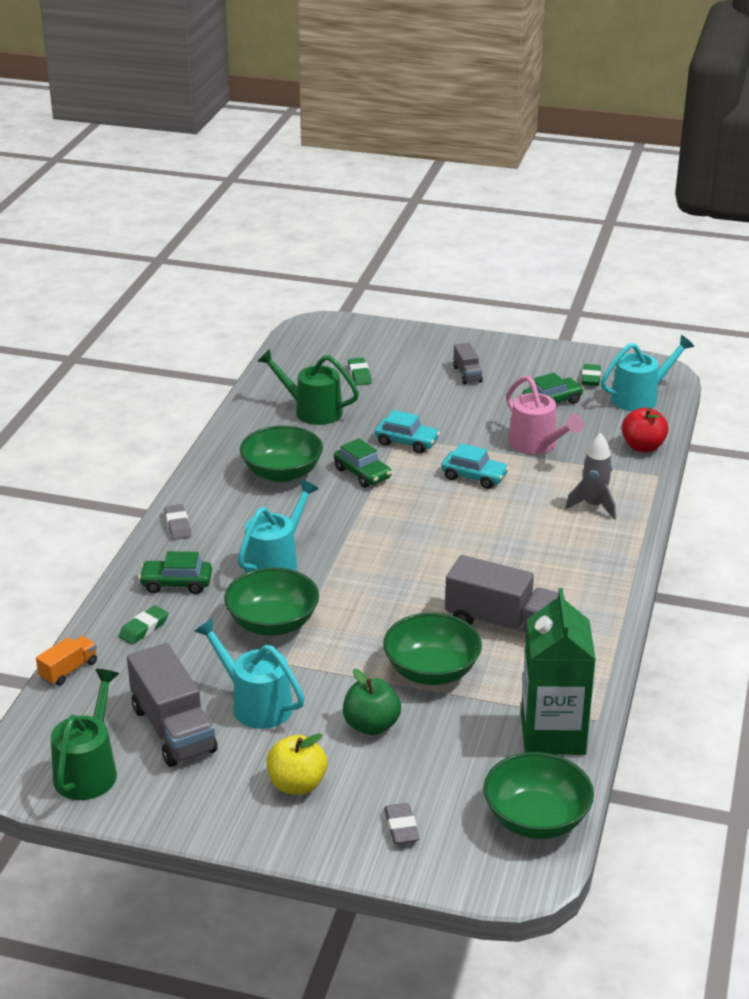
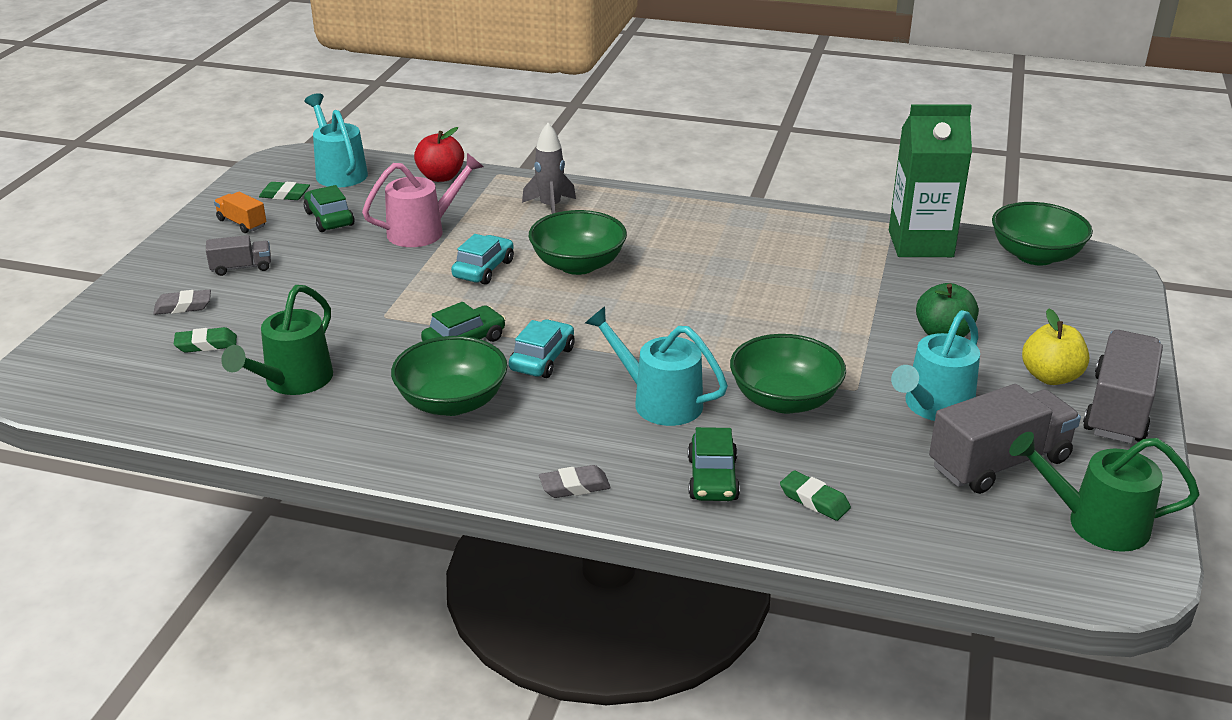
camera: 90 degrees left, 0 degrees up
orange truck [36,636,97,686] -> orange truck moved to [214,191,266,233]
turquoise car [375,410,440,453] -> turquoise car moved to [509,319,575,378]
green bowl [383,613,482,685] -> green bowl moved to [529,210,627,275]
grey eraser [384,803,420,844] -> grey eraser moved to [153,290,211,315]
grey truck [445,555,565,633] -> grey truck moved to [1083,330,1163,443]

